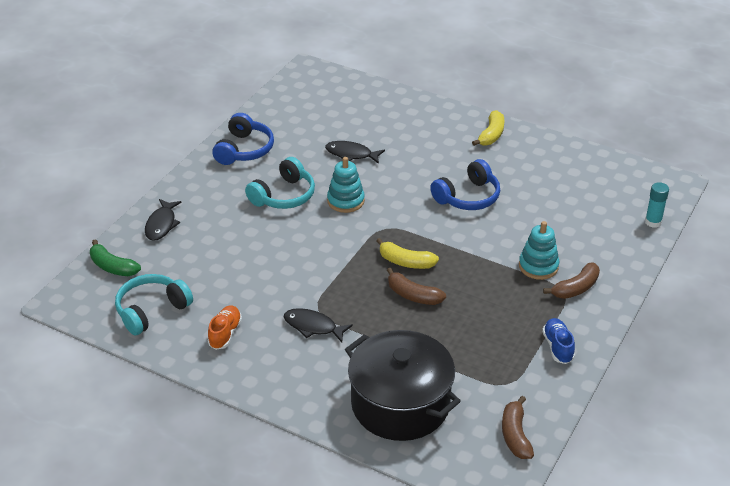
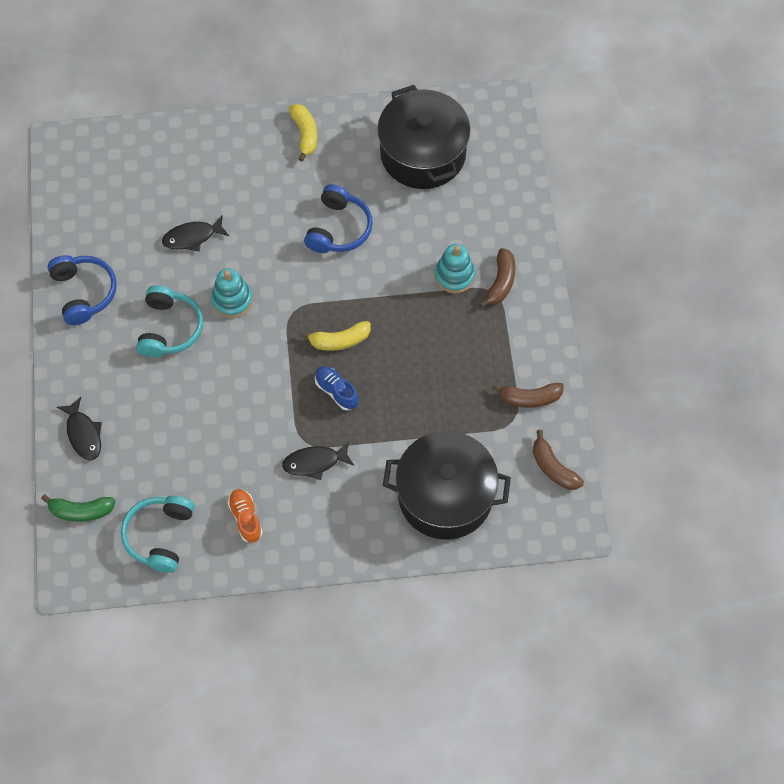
camera: 35 degrees left, 25 degrees up
brown banana [387,268,446,305] -> brown banana moved to [492,383,564,408]
blue shoe [542,318,575,364] -> blue shoe moved to [315,366,359,410]
turquoise glue stick [645,182,669,228] -> none
none -> black pot [377,85,470,189]

